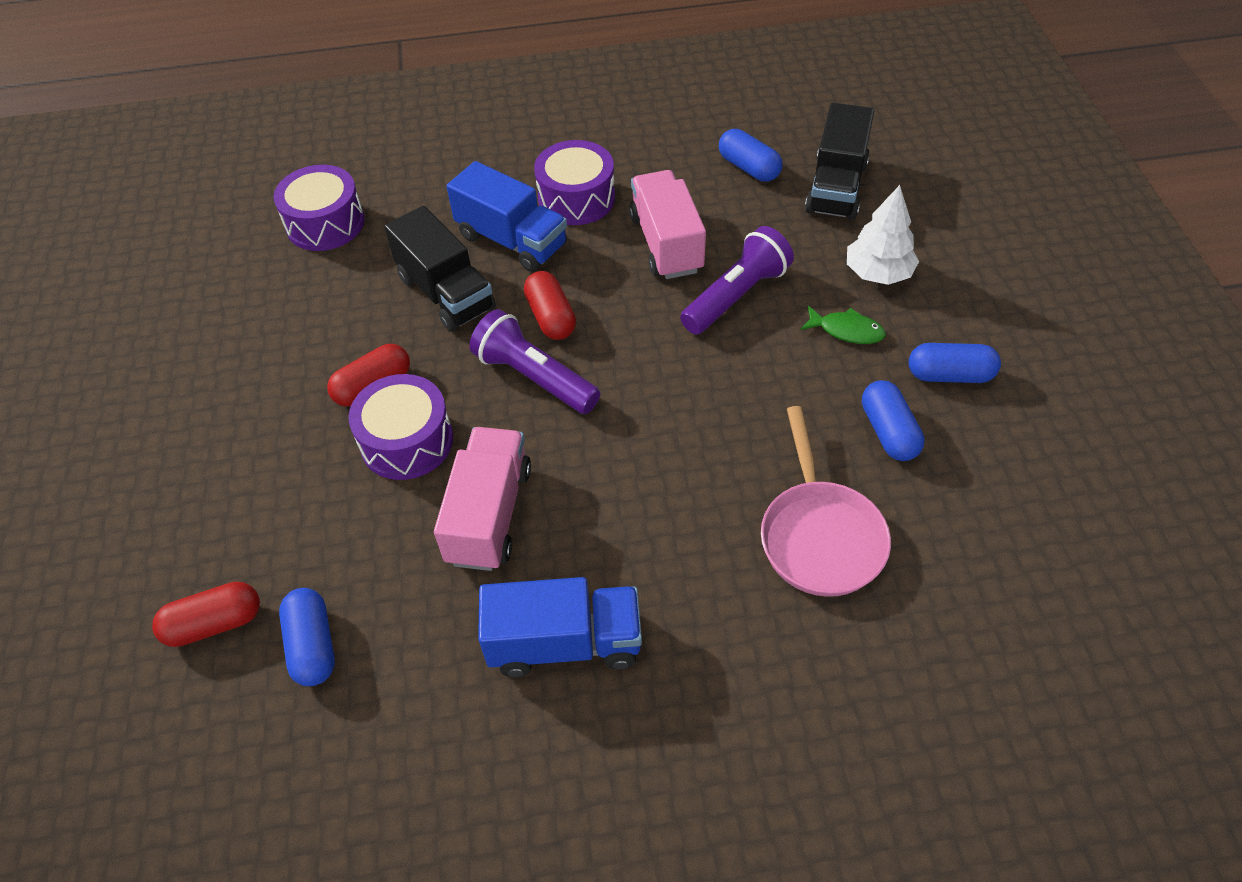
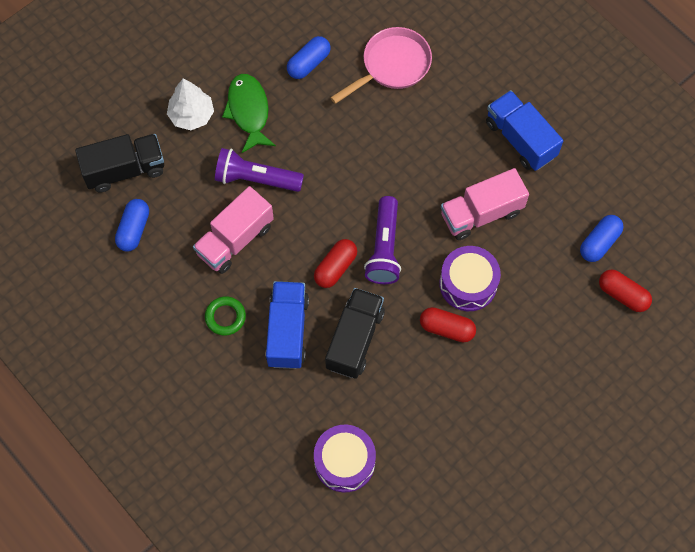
camera: 125 degrees left, 15 degrees up
purple drum [534,140,615,225] -> green ring [205,296,246,336]
green fish [800,306,886,344] -> green fish [222,74,276,153], size x1.66
blue capsule [909,343,1001,383] -> none

